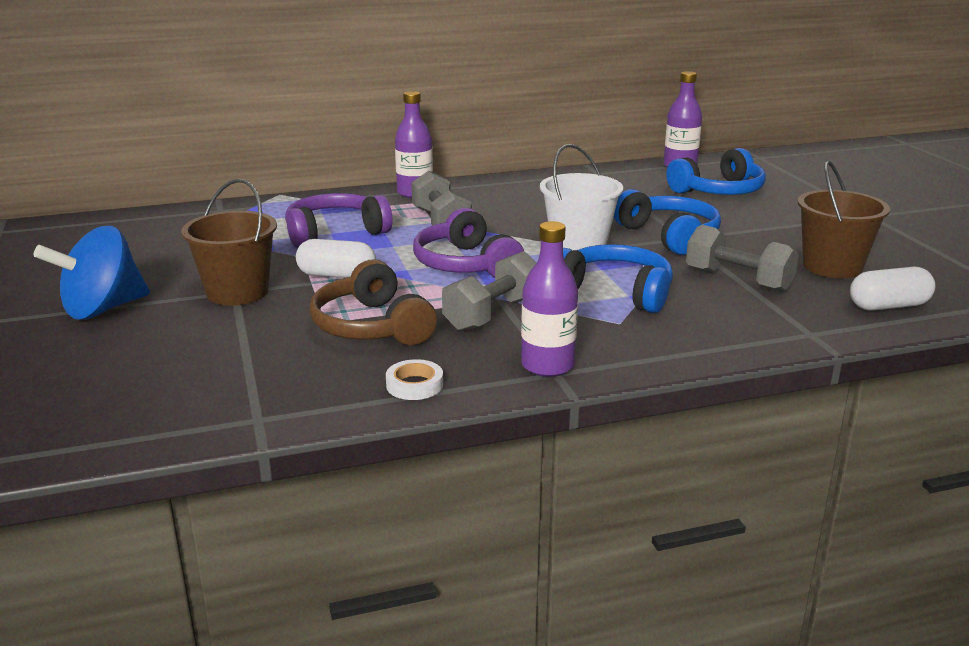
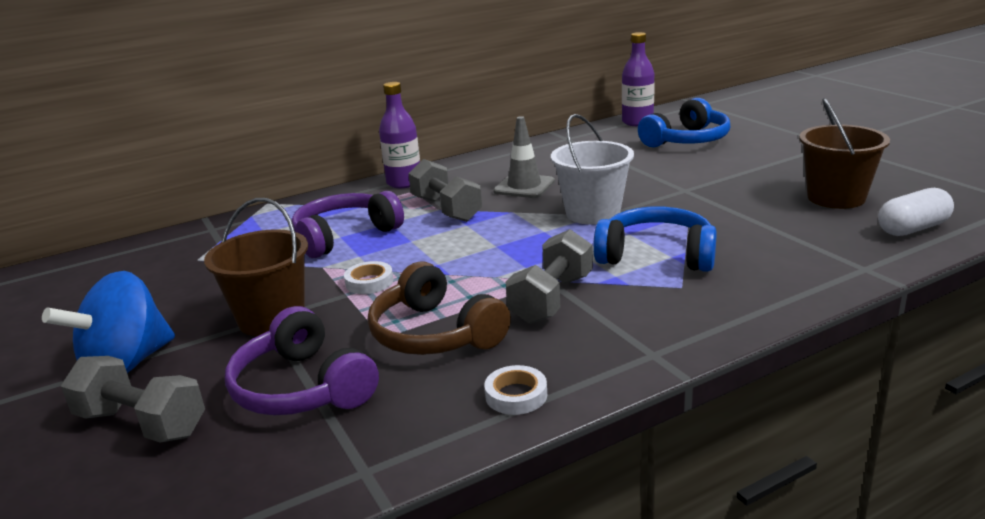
camera: 10 degrees left, 0 degrees up
white capsule [296,239,376,278] -> white tape [344,261,393,294]
purple headphones [413,208,524,278] -> purple headphones moved to [225,306,379,415]
purple bottle [521,221,578,377] -> none
blue headphones [614,189,721,255] -> none
grey dumbbell [686,225,799,293] -> grey dumbbell moved to [61,356,205,443]
none -> grey traffic cone [493,116,555,198]

